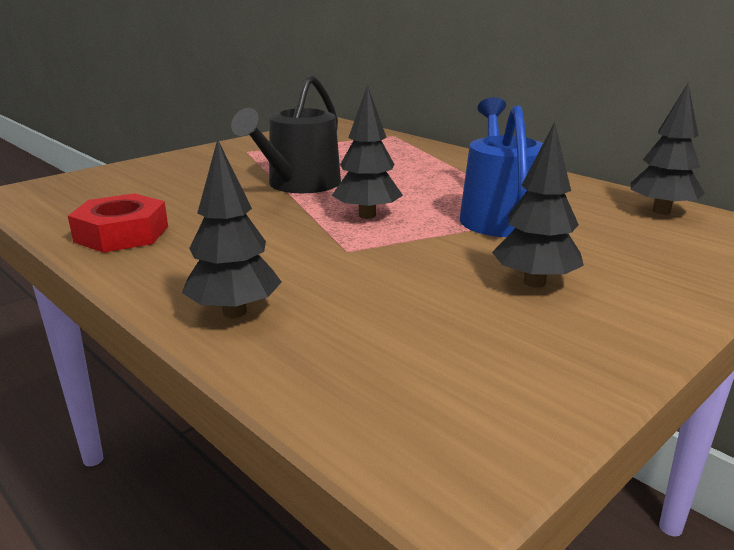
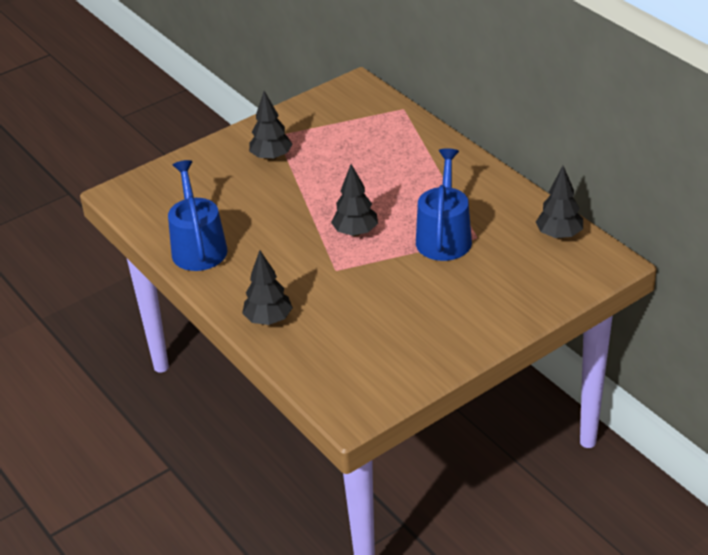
camera: 10 degrees right, 15 degrees up
red nut [68,193,168,253] -> blue watering can [168,160,227,271]
black watering can [231,75,341,193] -> none
black tree [492,122,584,288] -> black tree moved to [249,91,293,161]

